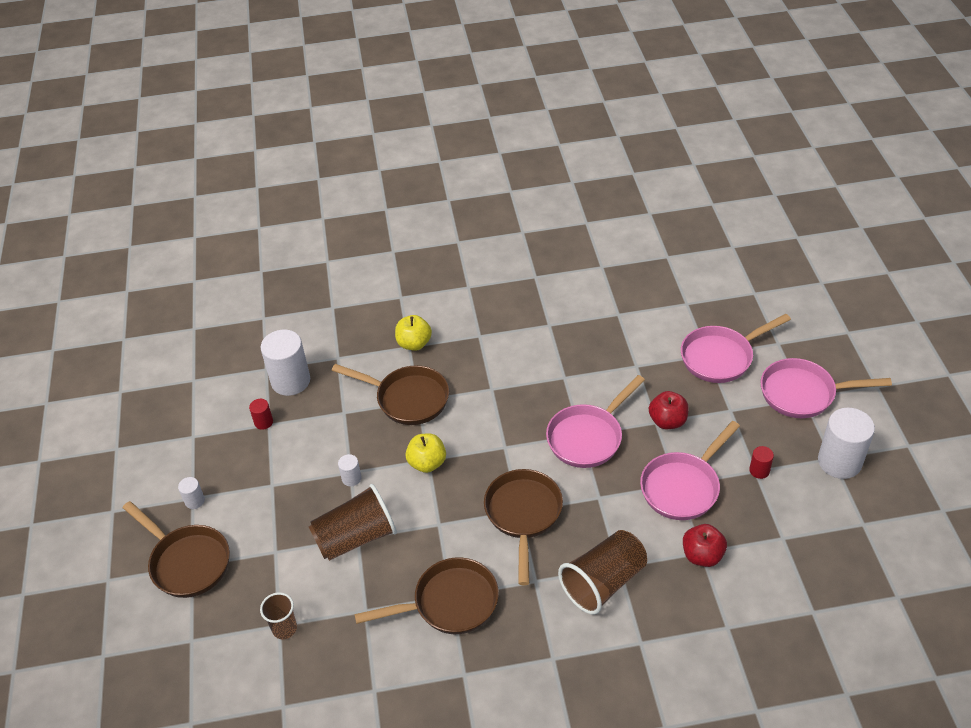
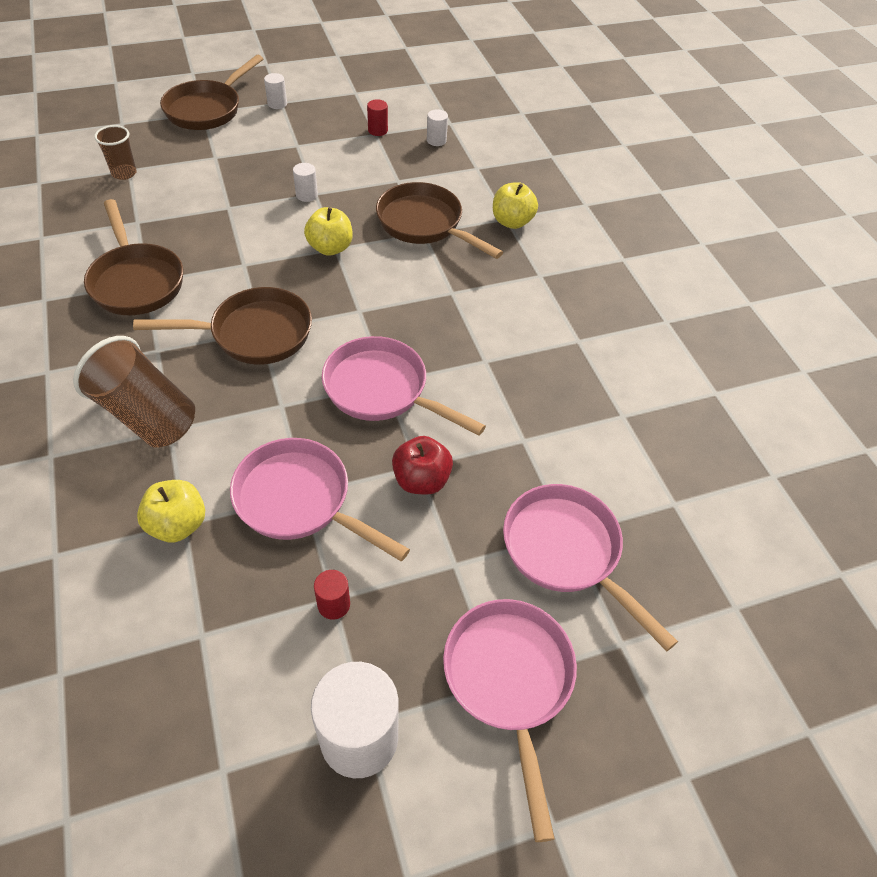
camera: 75 degrees right, 5 degrees up
white cylinder [261,330,310,396] -> white cylinder [427,109,448,146], size x0.46
brown cup [308,484,397,561] -> none
brown pan [332,364,449,425] -> brown pan turned 120 degrees clockwise [376,182,503,259]
red apple [683,524,727,567] -> yellow apple [137,480,205,543]

